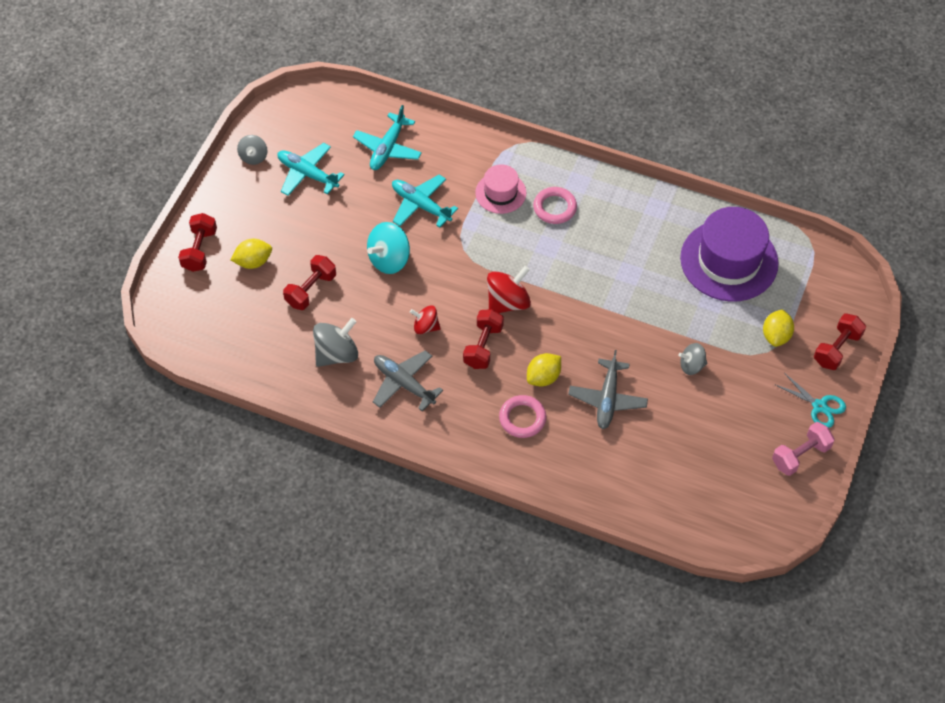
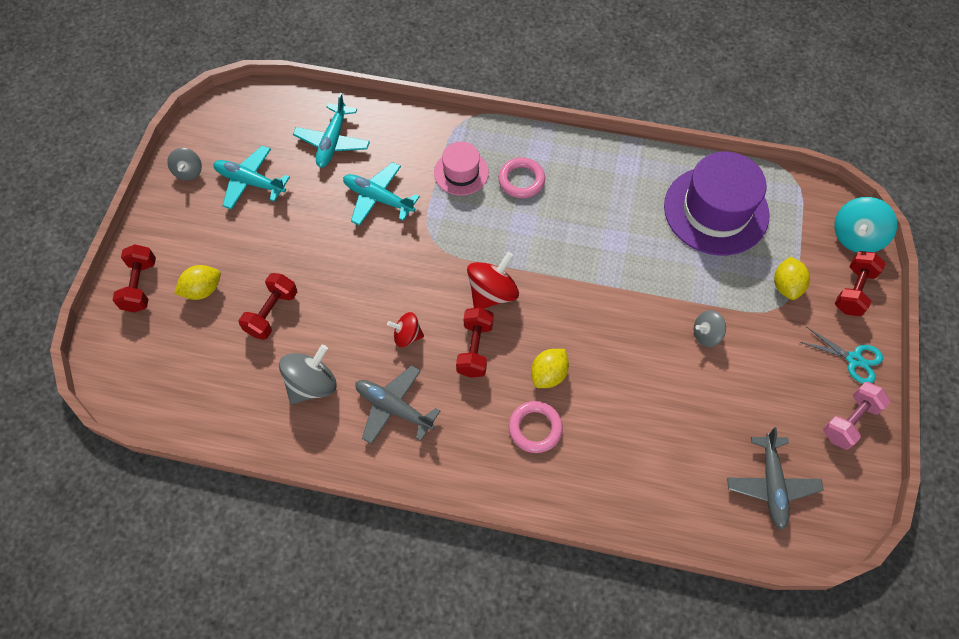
camera: 10 degrees left, 5 degrees up
turquoise spinning top [367,222,410,274] -> turquoise spinning top moved to [834,197,897,253]
grey plane [568,350,648,429] -> grey plane moved to [727,427,824,530]

